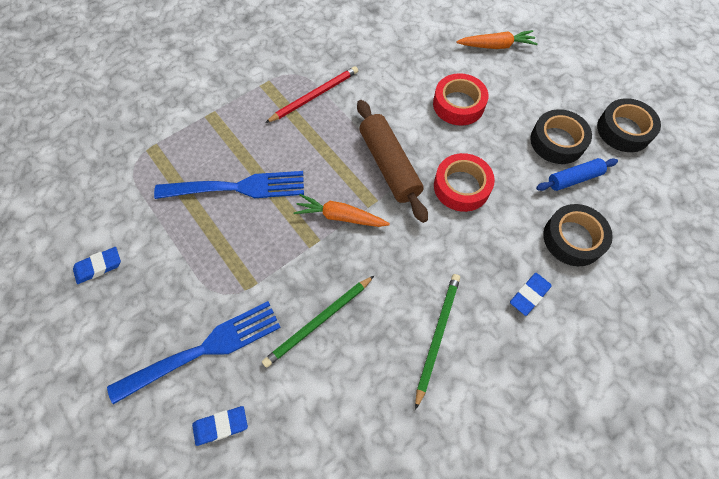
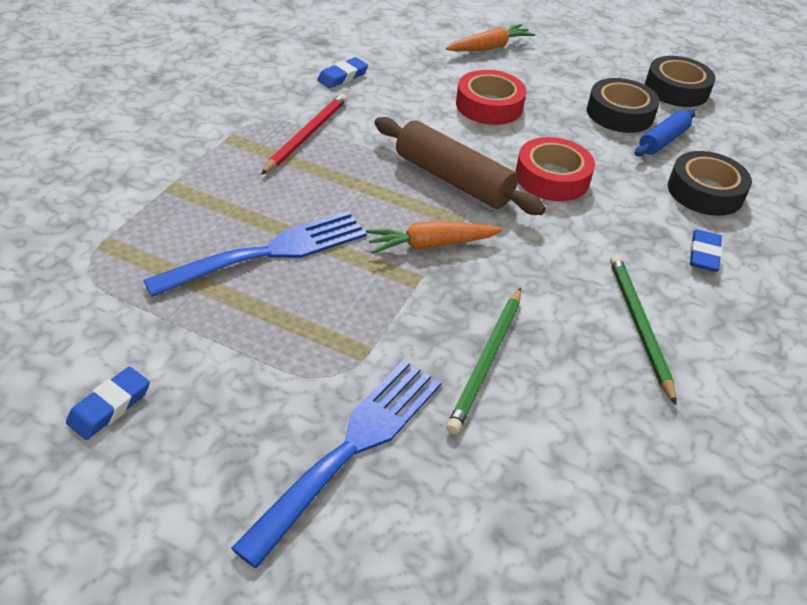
camera: 30 degrees left, 20 degrees down
blue eraser [192,406,248,446] -> blue eraser moved to [317,57,368,88]

